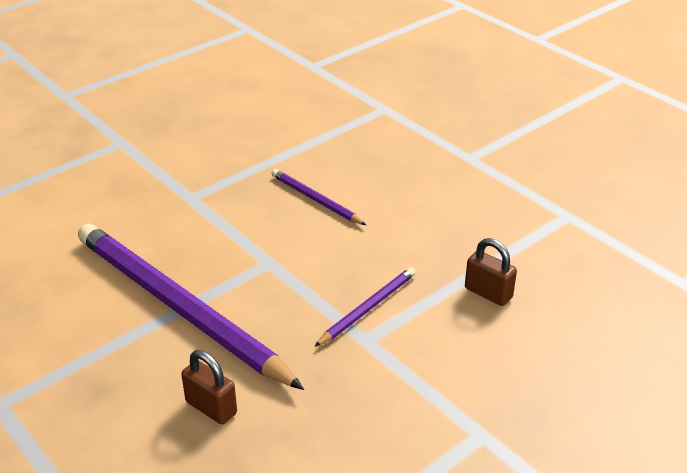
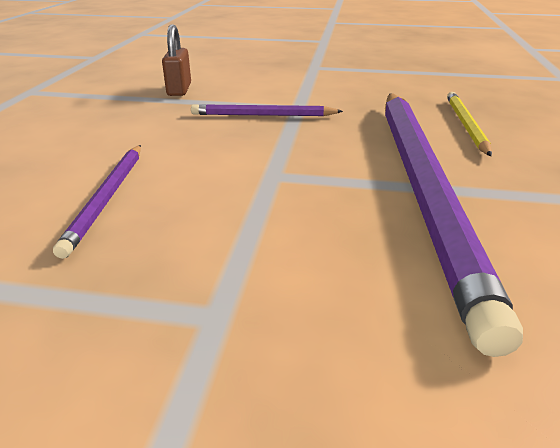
camera: 130 degrees left, 5 degrees down
brown padlock [181,350,237,424] -> yellow pencil [447,92,492,156]

